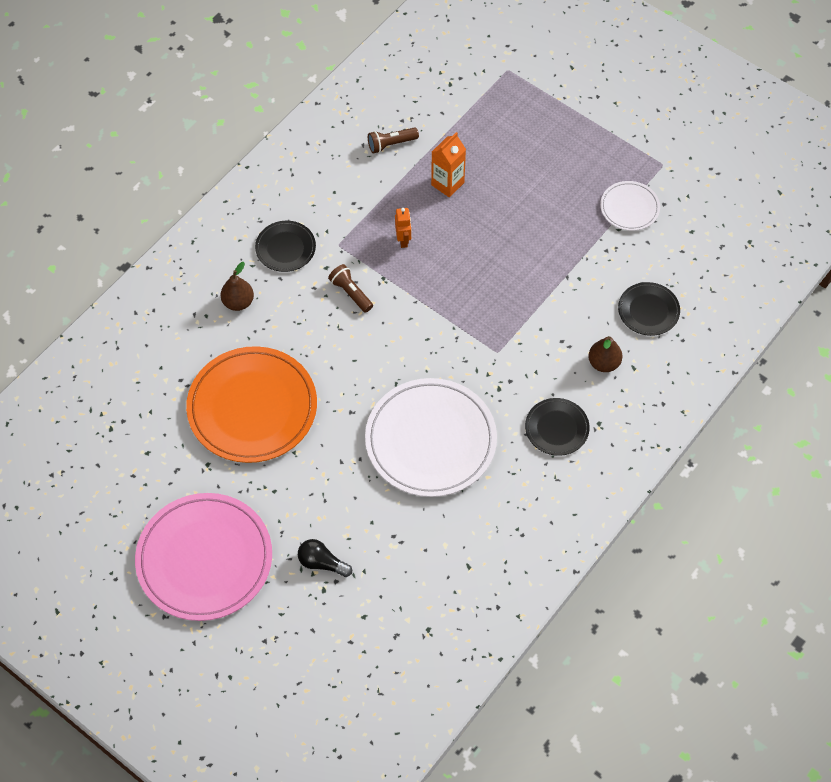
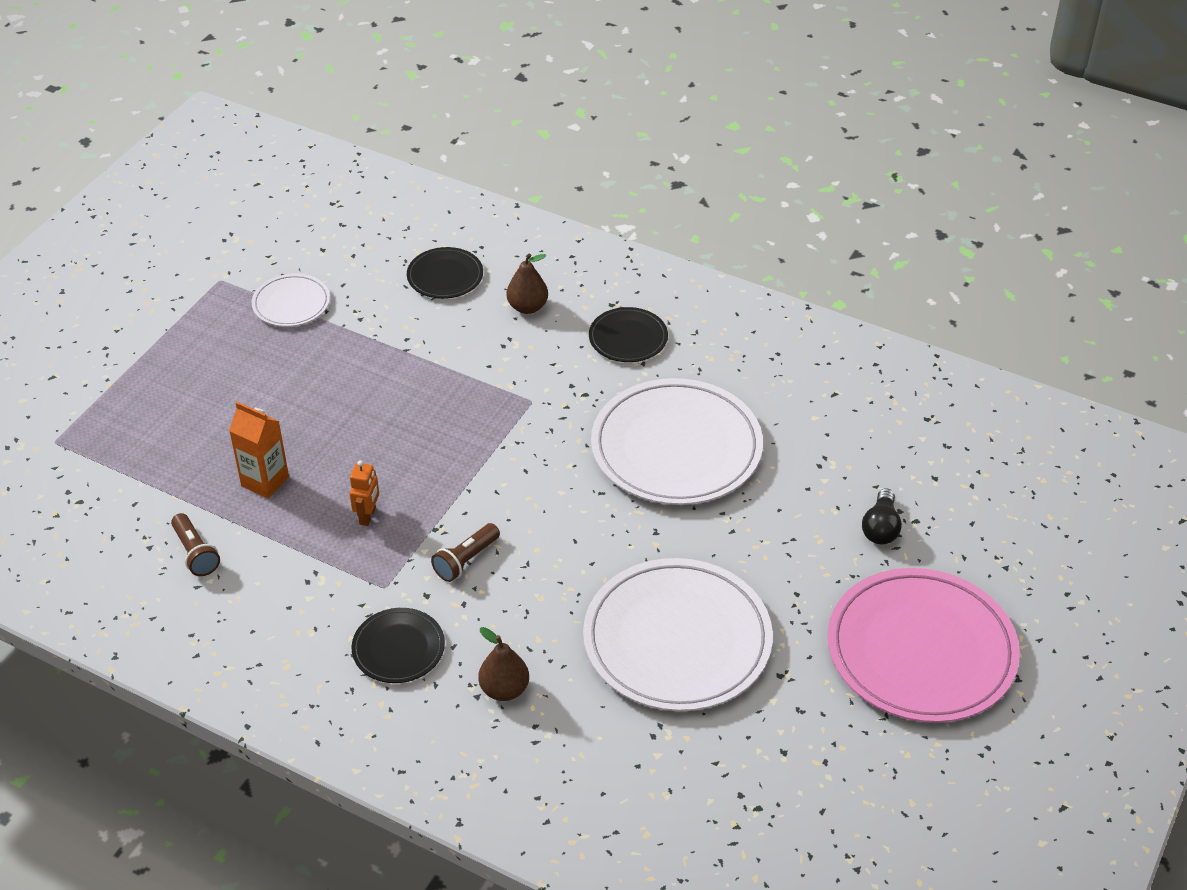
camera: 100 degrees left, 15 degrees down
orange plate [186,346,317,463] -> white plate [583,558,773,711]
orange robot [395,208,411,248] -> orange robot turned 120 degrees clockwise [350,460,379,526]

